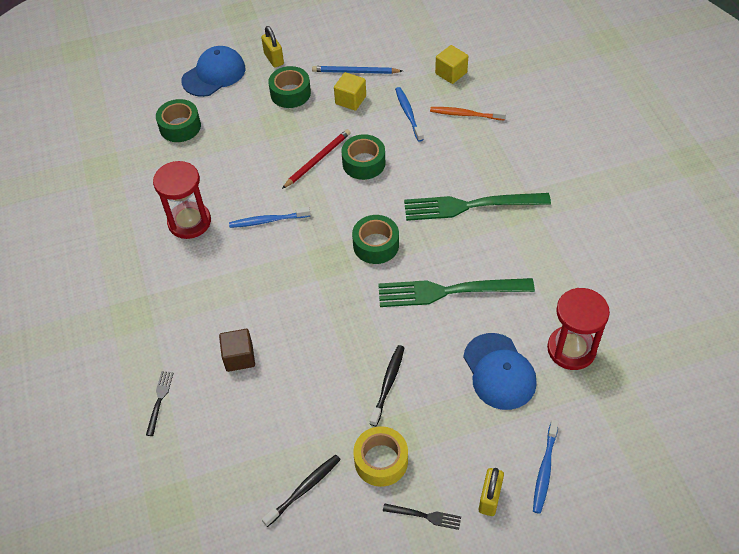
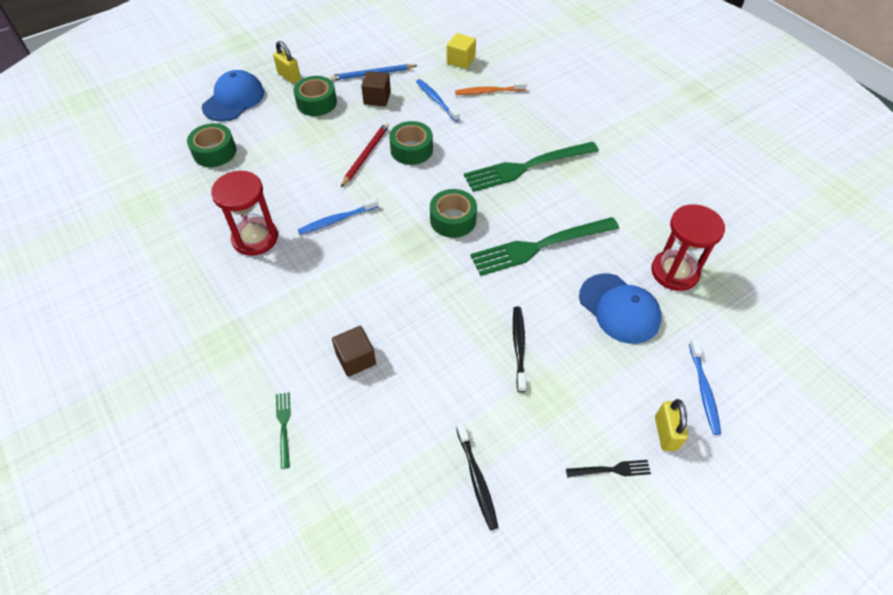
camera: 20 degrees left, 0 degrees up
black fork [146,371,174,436] -> green fork [276,392,291,469]
black toothbrush [262,455,341,527] -> black toothbrush turned 135 degrees clockwise [456,422,498,530]
yellow cube [334,72,366,111] -> brown cube [361,71,391,107]
yellow tape [353,426,408,487] -> none

